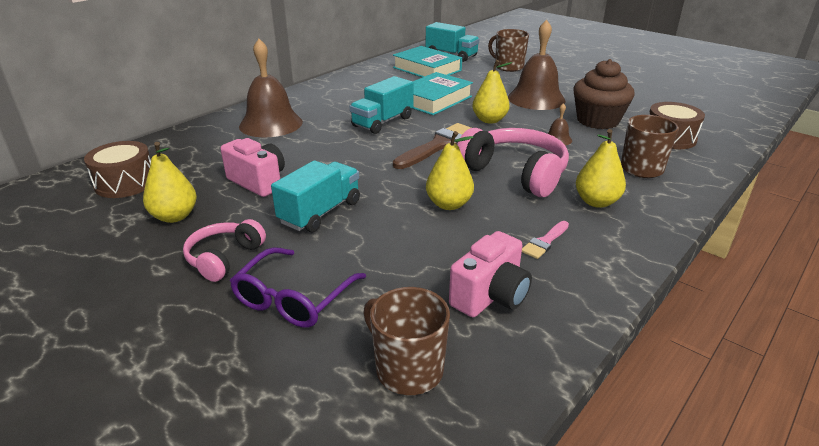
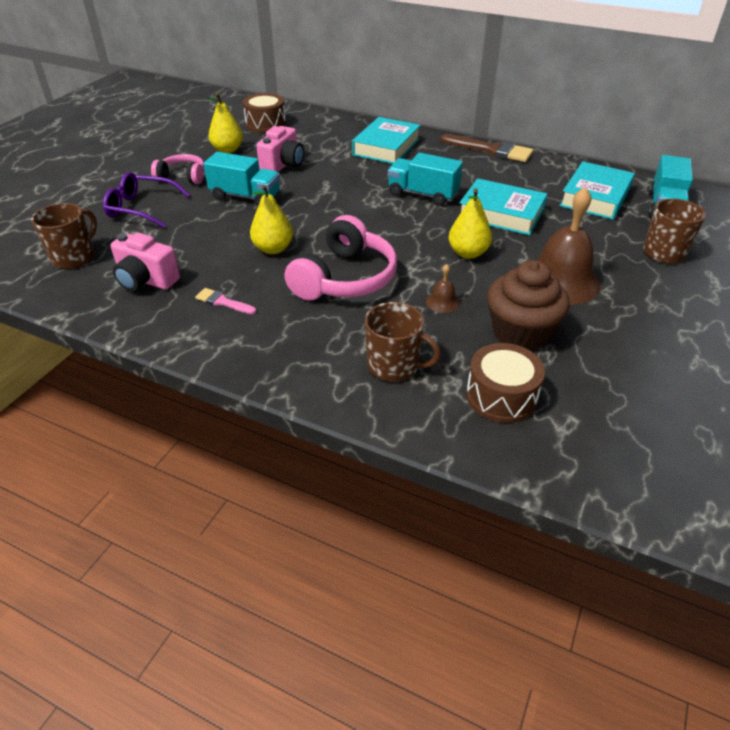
camera: 75 degrees right, 10 degrees up
brown bell [239,39,303,137] -> turquoise book [352,117,421,164]
brown brush [393,123,471,169] -> brown brush moved to [441,134,533,162]
yellow pear [576,129,626,208] -> none

